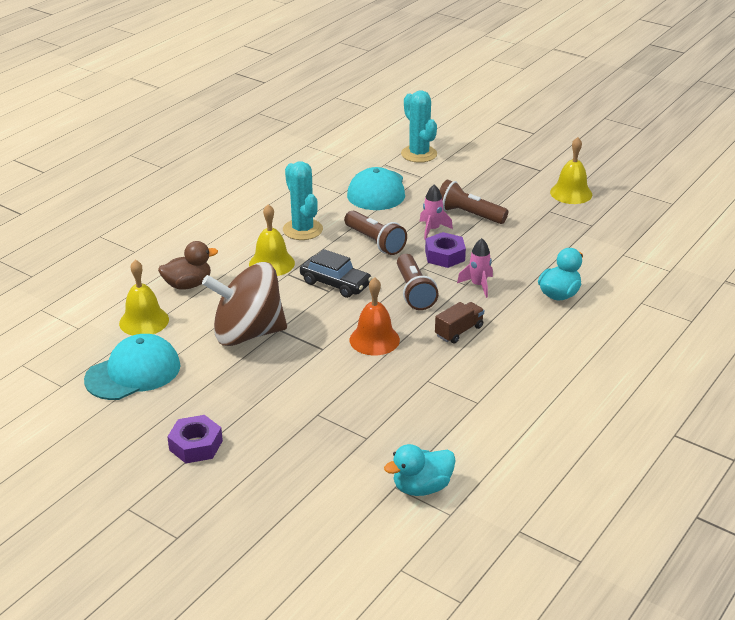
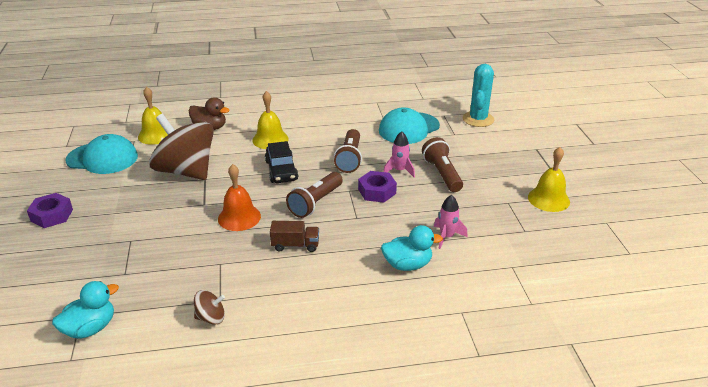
camera: 45 degrees right, 0 degrees up
turquoise cactus [283,161,323,240] -> none
turquoise duck [384,444,456,496] -> turquoise duck turned 120 degrees clockwise [52,281,119,339]
pink rocket [457,238,493,298] -> pink rocket moved to [434,195,467,249]
none -> brown spinning top [194,290,225,325]

